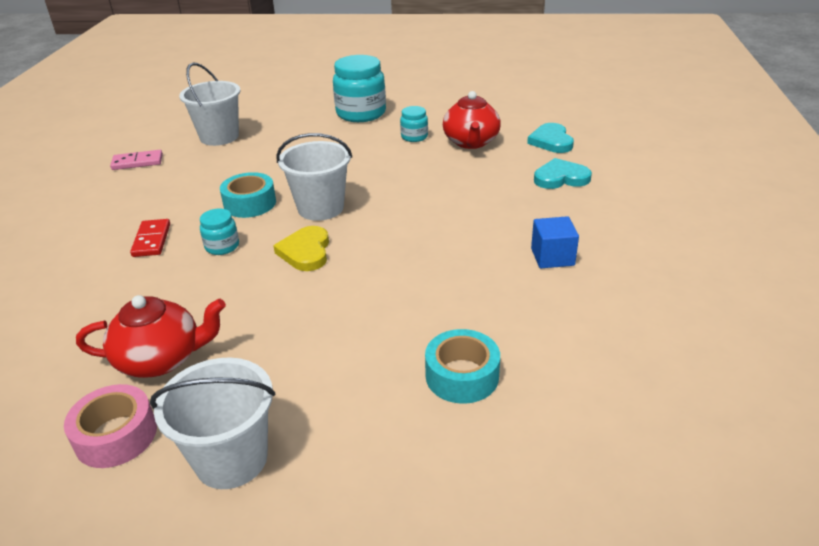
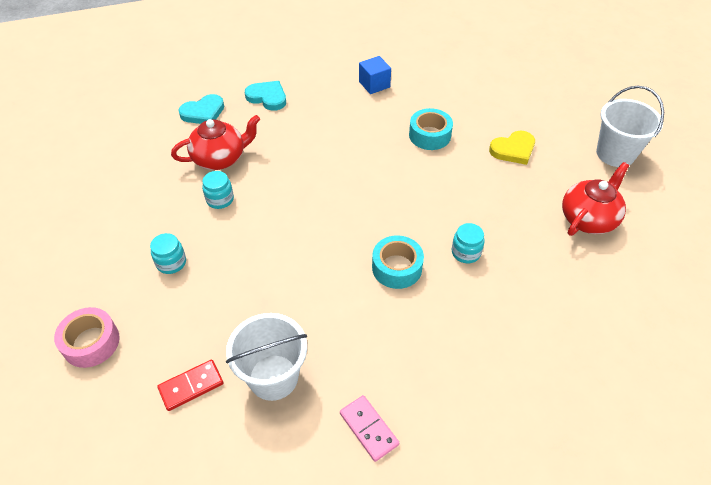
camera: 115 degrees left, 15 degrees up
pink tape [64,384,157,468] -> pink tape moved to [54,307,120,368]
red teapot [76,295,226,378] -> red teapot turned 75 degrees clockwise [562,162,629,236]
red domino [130,219,170,257] -> red domino moved to [157,360,223,411]
yellow heart [273,226,329,271] -> yellow heart moved to [489,131,535,165]
white bucket [276,133,352,221] -> none
turquoise jar [333,55,386,122] -> turquoise jar [150,233,186,274], size x0.50
turquoise tape [425,329,500,404] -> turquoise tape moved to [409,108,453,150]
turquoise heart [534,158,592,189] -> turquoise heart turned 150 degrees clockwise [245,81,286,111]

